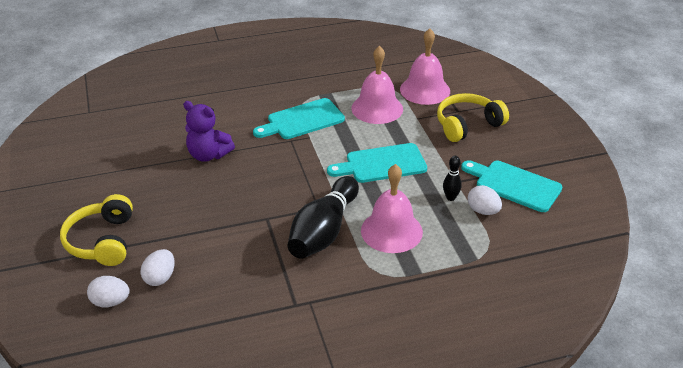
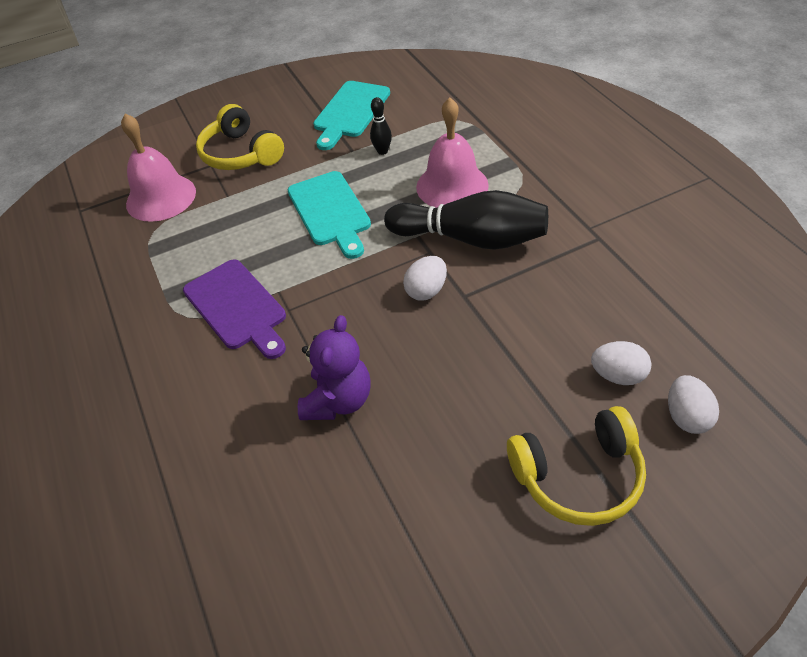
camera: 95 degrees left, 10 degrees up
turquoise cutting board [253,98,345,139] -> purple cutting board [183,259,286,359]
pink bell [351,46,403,124] -> none
white egg [468,185,502,215] -> white egg moved to [403,256,447,301]

